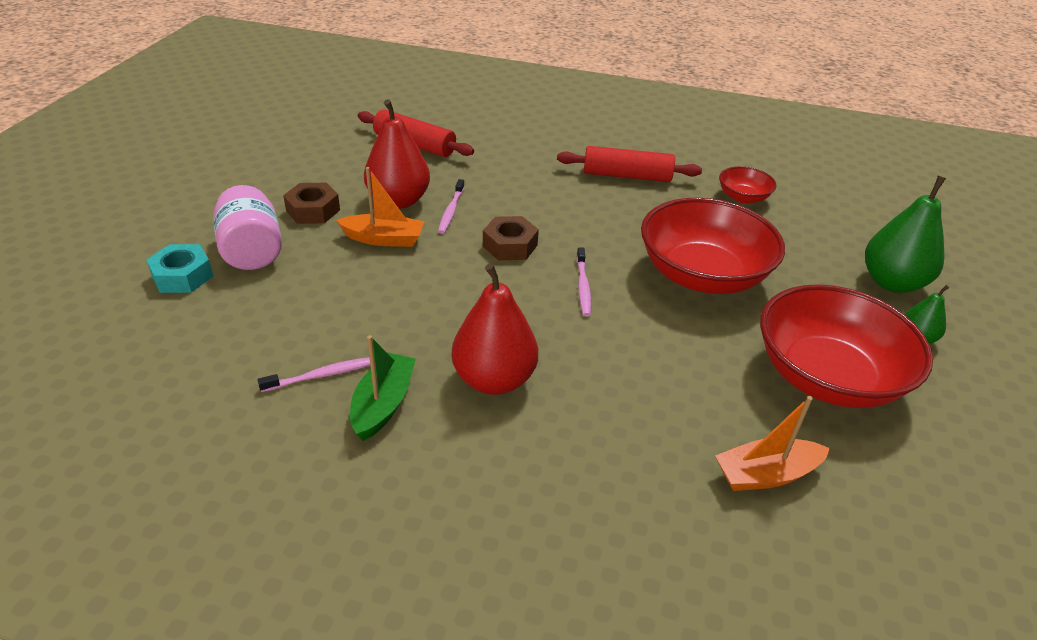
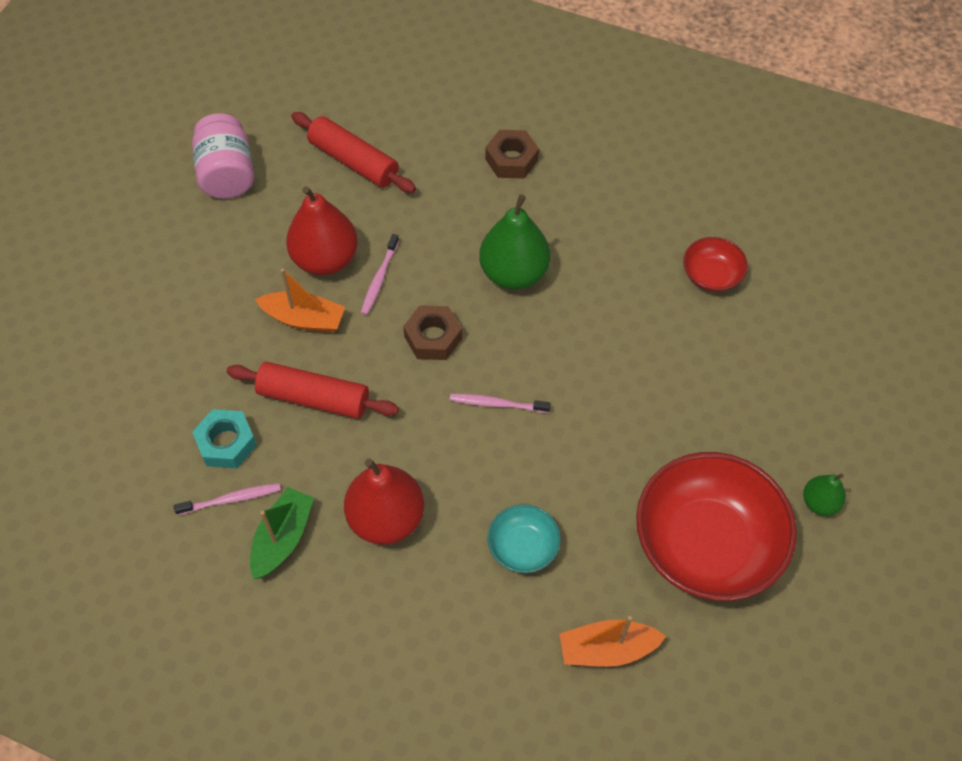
camera: 10 degrees right, 20 degrees up
turquoise nut [146,244,213,293] -> turquoise nut moved to [192,409,257,468]
pink jar [213,185,282,270] -> pink jar moved to [192,114,254,199]
brown nut [283,183,340,224] -> brown nut moved to [485,130,539,179]
red rolling pin [557,146,702,182] -> red rolling pin moved to [226,362,399,419]
pink toothbrush [577,247,591,316] -> pink toothbrush turned 90 degrees clockwise [450,394,551,413]
red bowl [641,198,785,294] -> none
green pear [865,176,946,293] -> green pear moved to [479,194,550,290]
none -> turquoise bowl [488,504,561,573]

